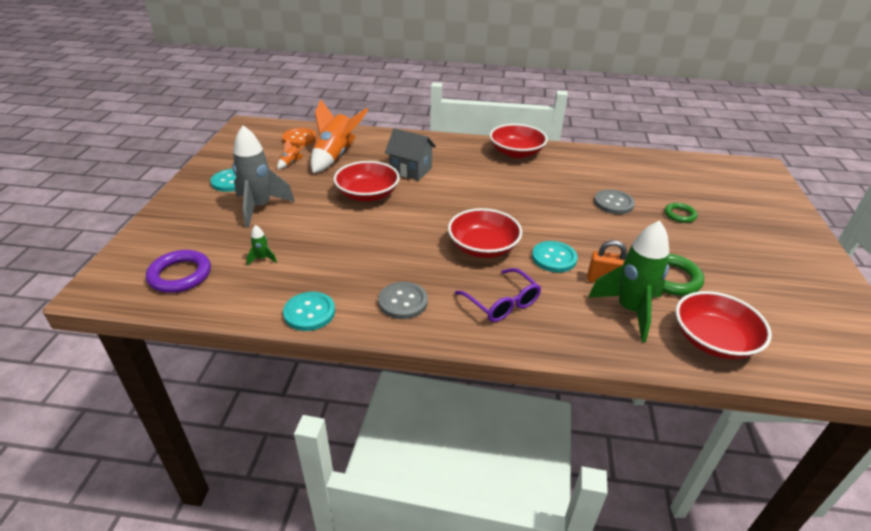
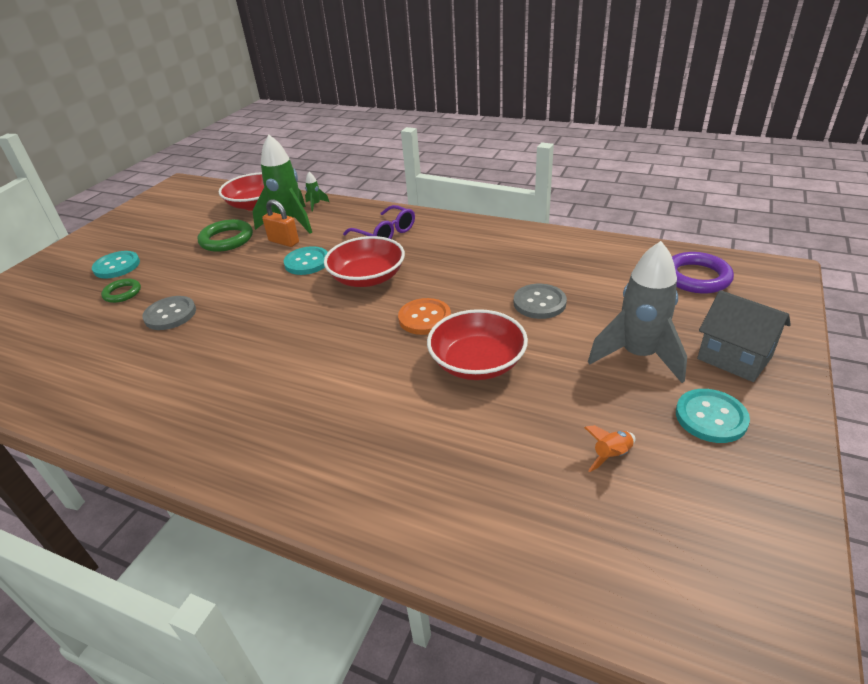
camera: 160 degrees left, 0 degrees up
green rocket [247,225,277,265] -> green rocket moved to [305,172,329,212]
orange button [282,128,316,146] -> orange button moved to [398,298,451,335]
turquoise button [283,292,335,331] -> turquoise button moved to [92,251,140,279]
orange rocket [311,99,368,173] -> none
grey button [378,282,428,319] -> grey button moved to [514,284,567,319]
grey house [385,128,436,181] -> grey house moved to [697,290,791,382]
purple glasses [455,268,541,322] -> purple glasses turned 150 degrees clockwise [343,205,415,239]
red bowl [490,124,548,158] -> none

